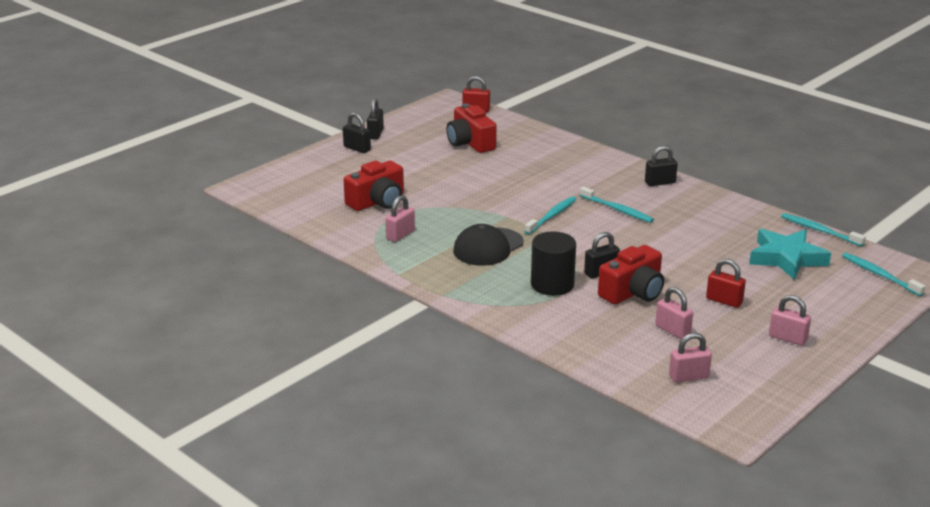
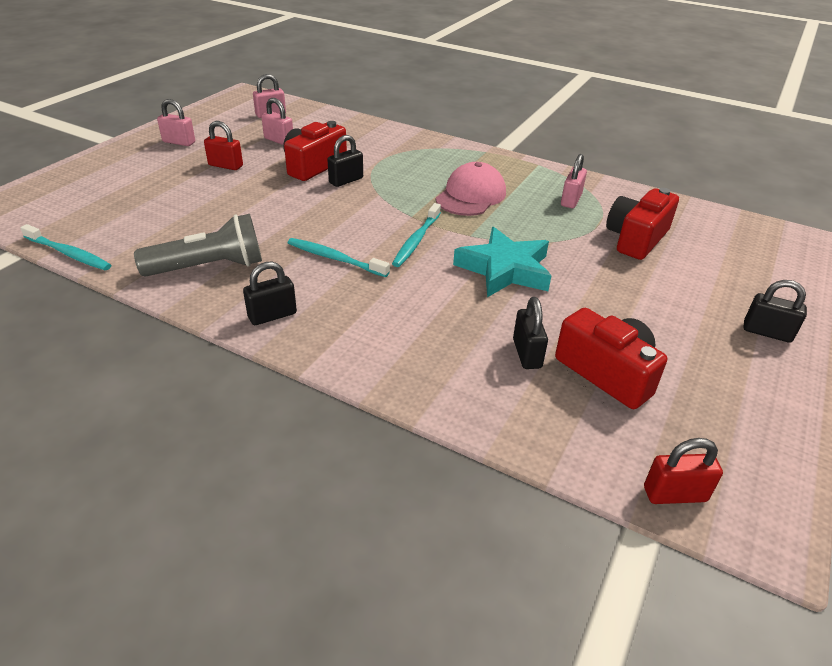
camera: 165 degrees right, 10 degrees up
black padlock [367,98,384,140] -> black padlock moved to [513,297,548,369]
black cap [453,224,524,266] -> pink cap [436,162,506,216]
black cylinder [531,231,576,296] -> none
turquoise star [749,229,831,280] -> turquoise star moved to [453,227,551,297]
turquoise toothbrush [842,253,926,296] -> none
none -> grey flashlight [134,214,262,277]

